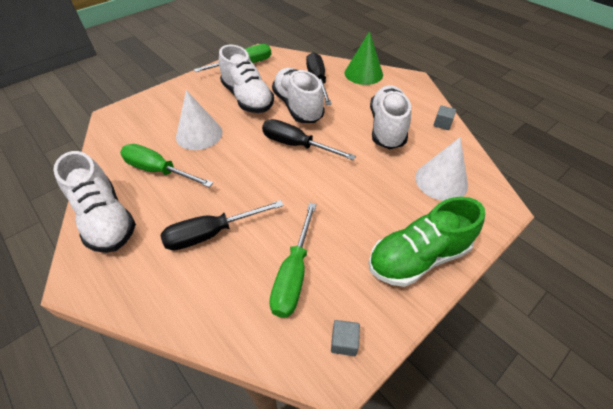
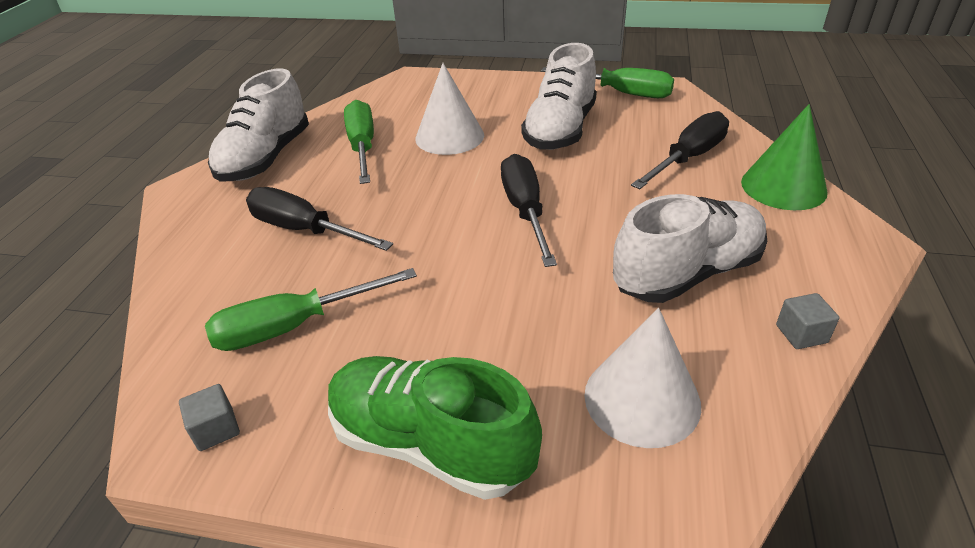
camera: 55 degrees right, 10 degrees down
white shoe [272,68,325,123] -> none

